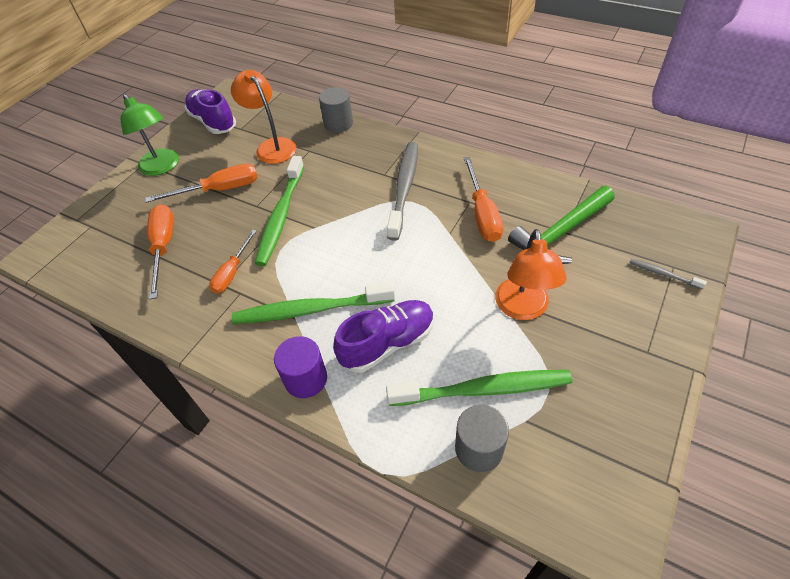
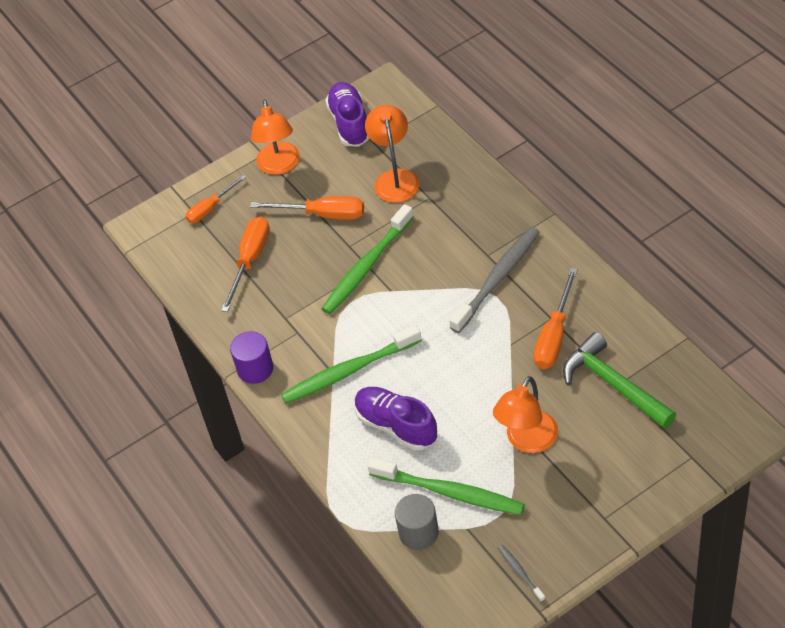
camera: 30 degrees right, 0 degrees up
green lamp [121,94,179,176] -> orange lamp [251,100,300,175]
orange screwdriver [209,230,257,294] -> orange screwdriver moved to [185,175,246,223]
green toothbrush [232,282,395,324] -> green toothbrush turned 45 degrees counterclockwise [281,325,422,404]
purple cylinder [274,336,327,398] -> purple cylinder moved to [230,331,273,384]
grey cylinder [319,87,353,133] -> none
purple shoe [333,300,434,372] -> purple shoe turned 135 degrees counterclockwise [355,387,437,450]
green hammer [508,186,615,264] -> green hammer turned 60 degrees clockwise [563,332,676,429]
grey toothbrush [629,259,707,290] -> grey toothbrush moved to [498,545,545,602]

